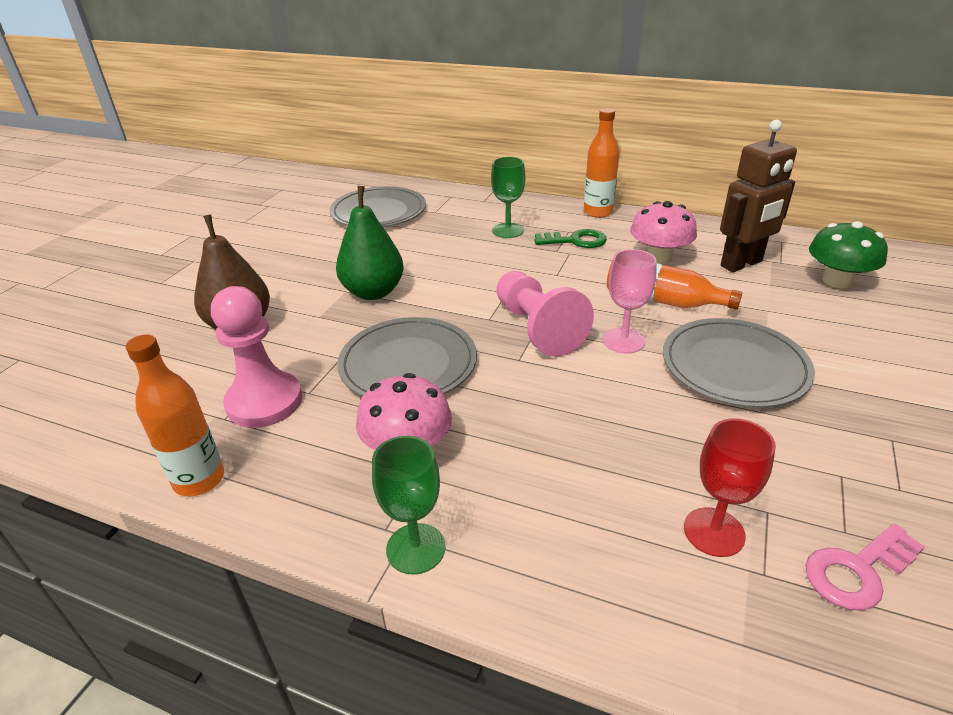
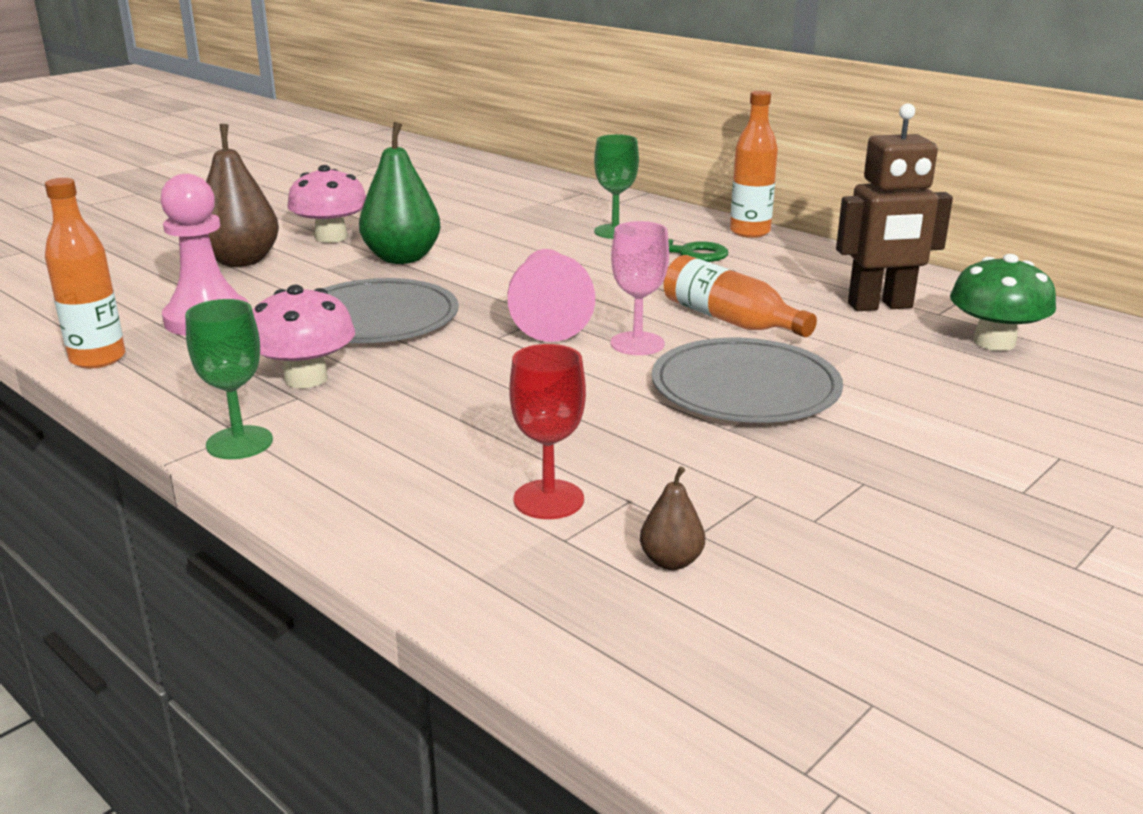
camera: 20 degrees right, 10 degrees down
grey plate [330,186,426,227] -> none
pink mushroom [630,201,697,264] -> pink mushroom moved to [287,165,366,243]
pink key [805,524,925,611] -> brown pear [640,467,705,570]

